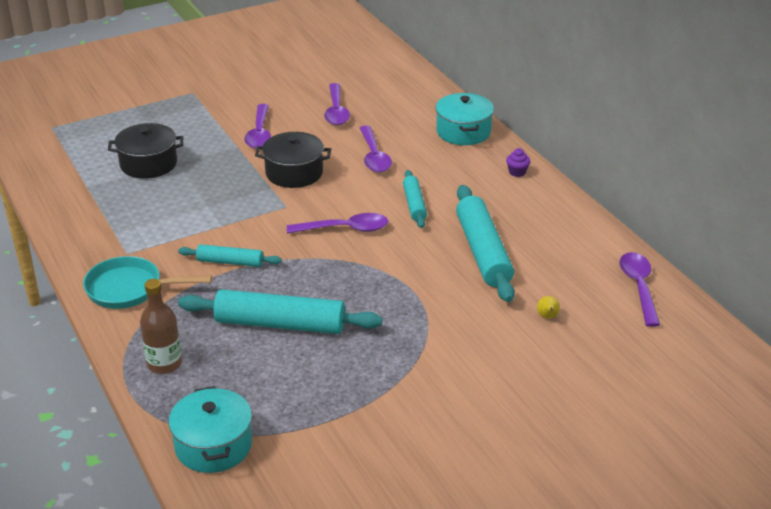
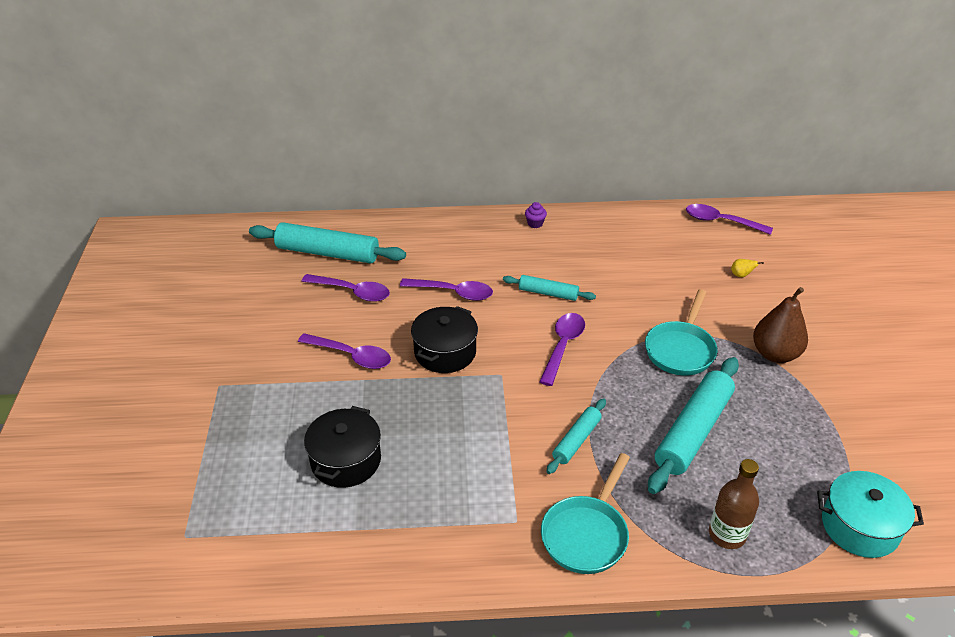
camera: 65 degrees left, 5 degrees up
turquoise pot [436,93,494,145] -> none
turquoise rolling pin [456,185,515,302] -> turquoise rolling pin moved to [249,222,406,263]
none -> turquoise pan [645,289,718,375]
none -> brown pear [753,287,808,363]

